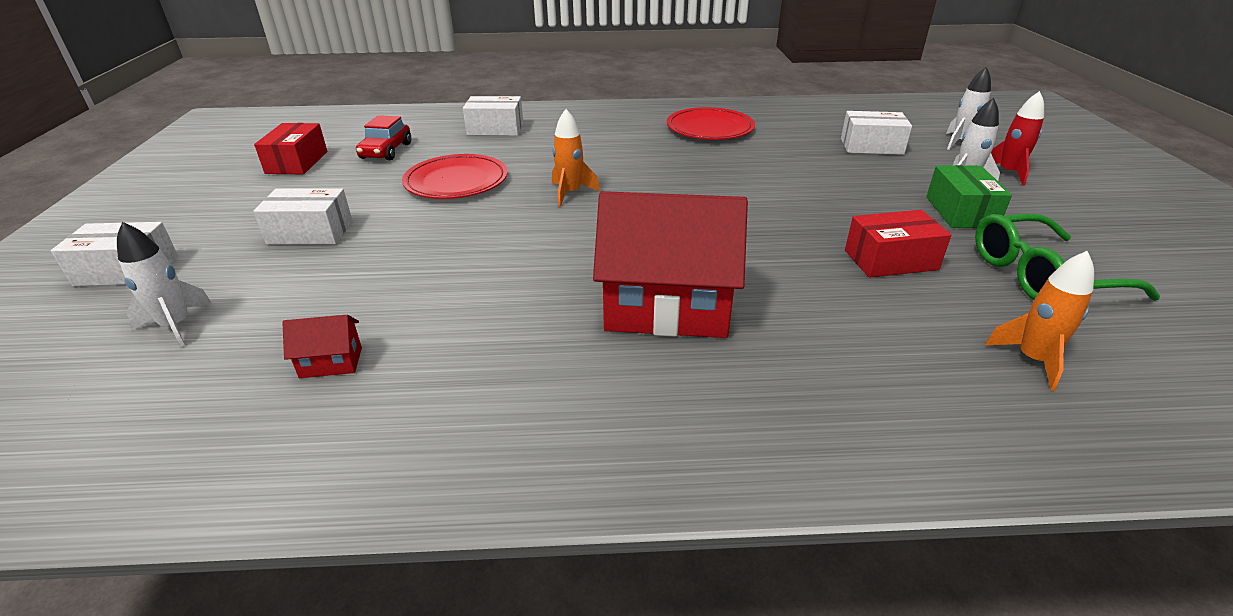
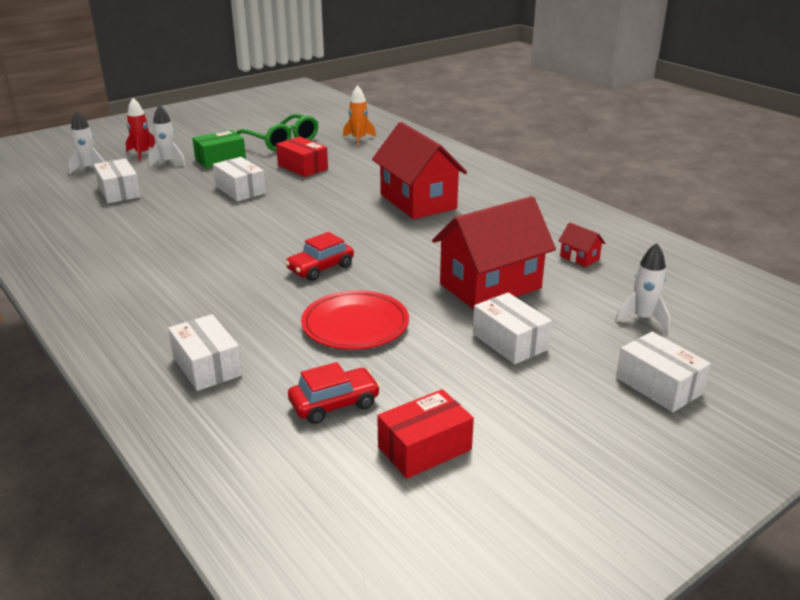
camera: 125 degrees left, 5 degrees down
orange rocket [552,109,600,207] -> red car [285,232,354,281]
red plate [667,107,755,140] -> none
none -> white box [213,157,266,201]
none -> red house [432,196,556,309]

